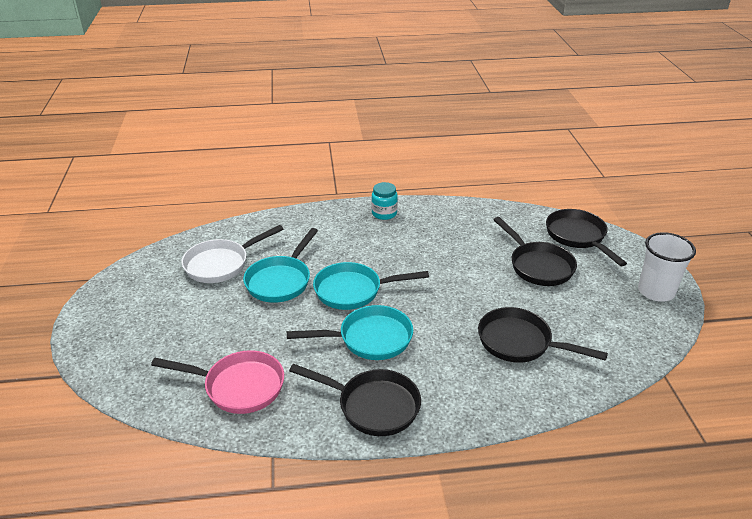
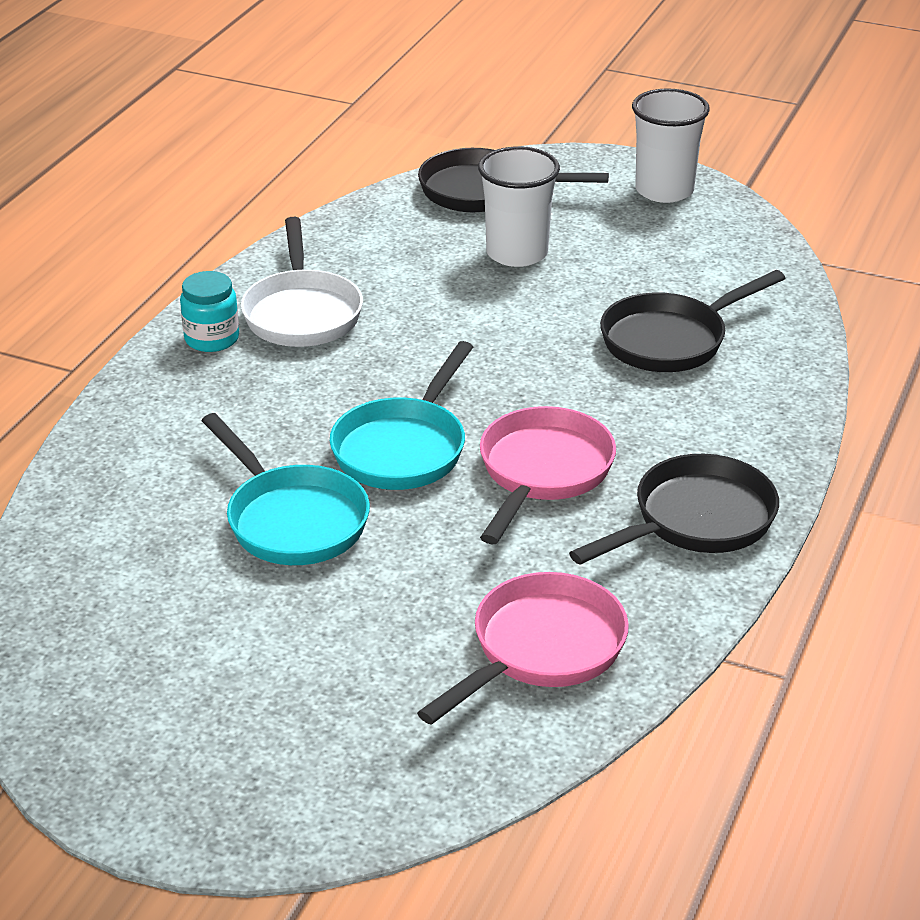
camera: 60 degrees left, 0 degrees up
white pan [181,225,284,283] -> white pan moved to [241,217,363,347]
turquoise pan [287,305,413,360] -> pink pan [480,406,616,544]
black pan [493,217,577,286] -> white cup [478,147,560,267]

